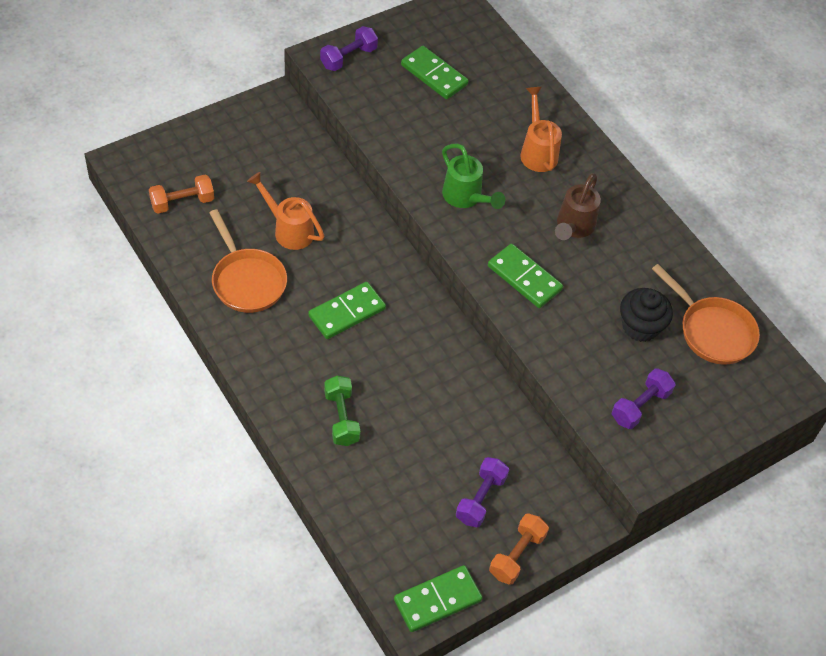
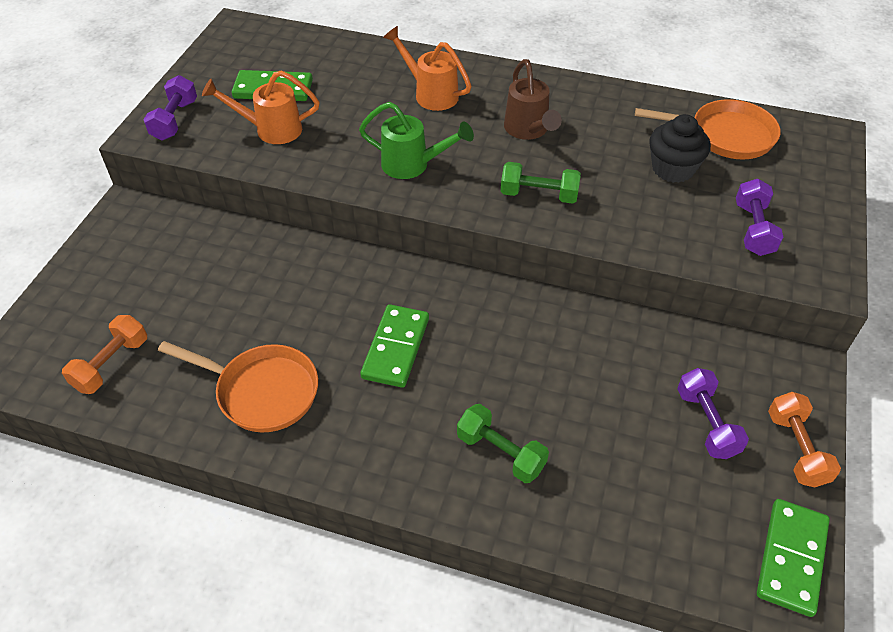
camera: 35 degrees left, 5 degrees down
orange watering can [247,172,325,250] -> orange watering can moved to [202,70,320,144]
green domino [488,244,563,308] -> green dumbbell [501,162,581,204]

